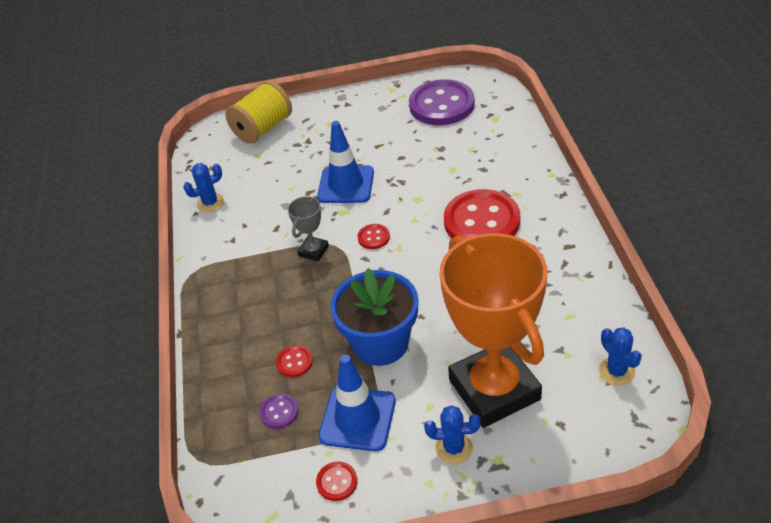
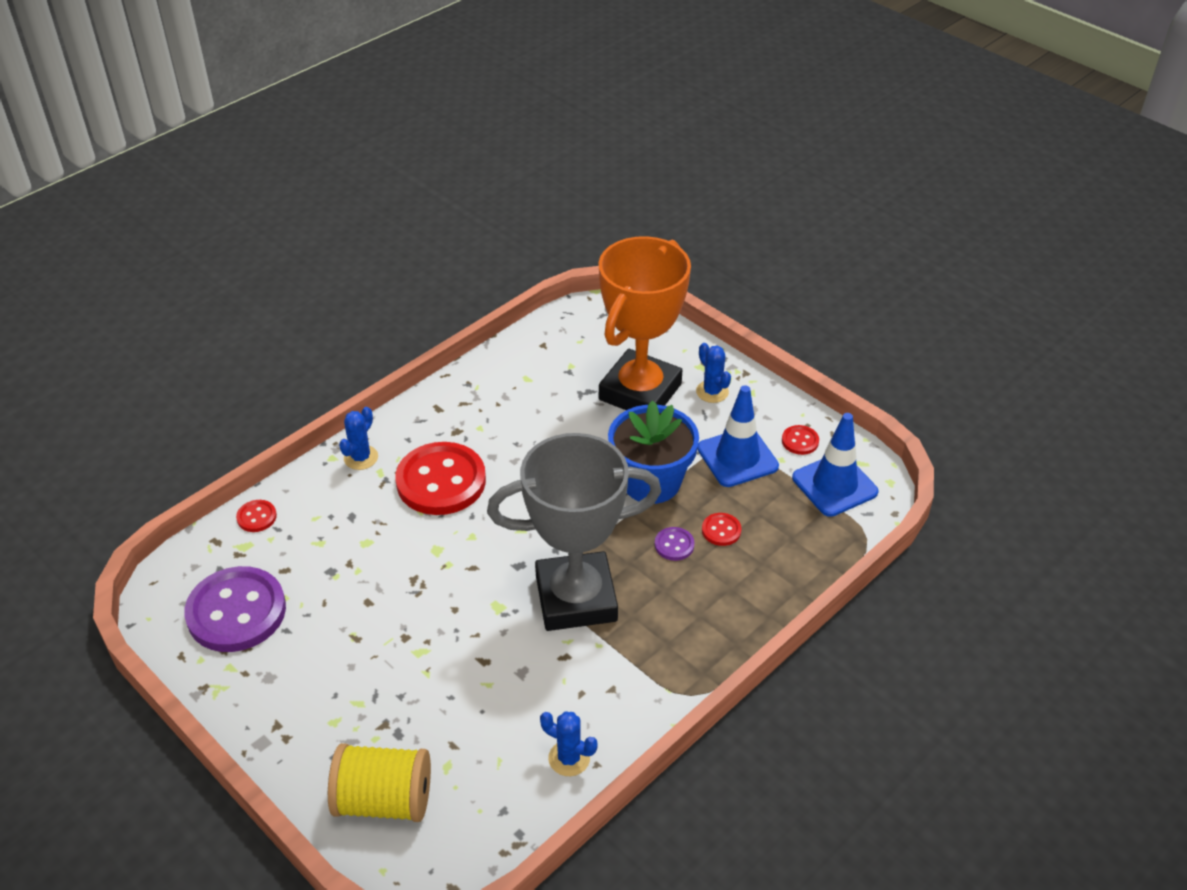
camera: 130 degrees left, 0 degrees up
purple button [260,394,299,429] -> purple button moved to [655,527,694,561]
grey trophy [288,196,329,261] -> grey trophy [487,433,661,631], size x2.46
blue traffic cone [317,121,374,203] -> blue traffic cone moved to [792,413,878,517]
red button [357,224,390,249] -> red button moved to [236,500,277,532]
blue cactus [599,327,642,386] -> blue cactus moved to [339,407,378,470]

